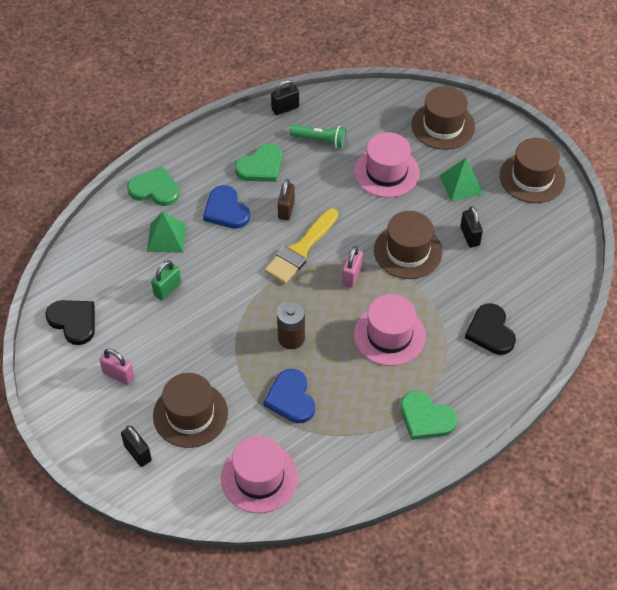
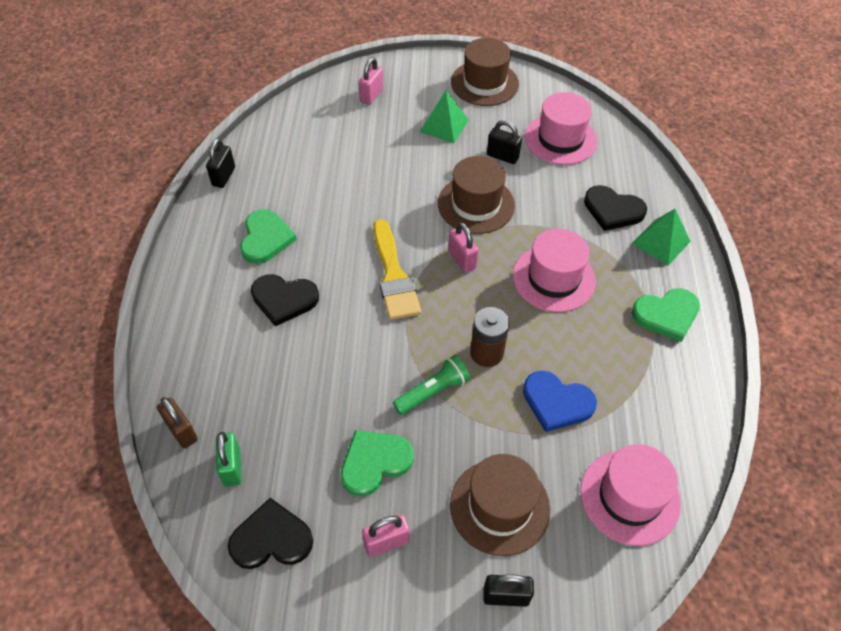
camera: 50 degrees left, 0 degrees up
green heart [127,167,180,206] -> green heart moved to [341,430,414,496]
green pyramid [147,211,186,253] -> green pyramid moved to [632,209,691,266]
green padlock [151,260,181,300] -> green padlock moved to [216,432,241,487]
blue heart [203,185,250,229] -> black heart [251,274,319,326]
brown padlock [278,179,295,220] -> brown padlock moved to [157,397,198,449]
green flashlight [290,125,347,148] -> green flashlight moved to [393,355,470,415]
pink hat [354,132,420,198] -> pink hat moved to [525,92,597,165]
brown hat [411,86,475,150] -> pink padlock [359,57,384,105]

